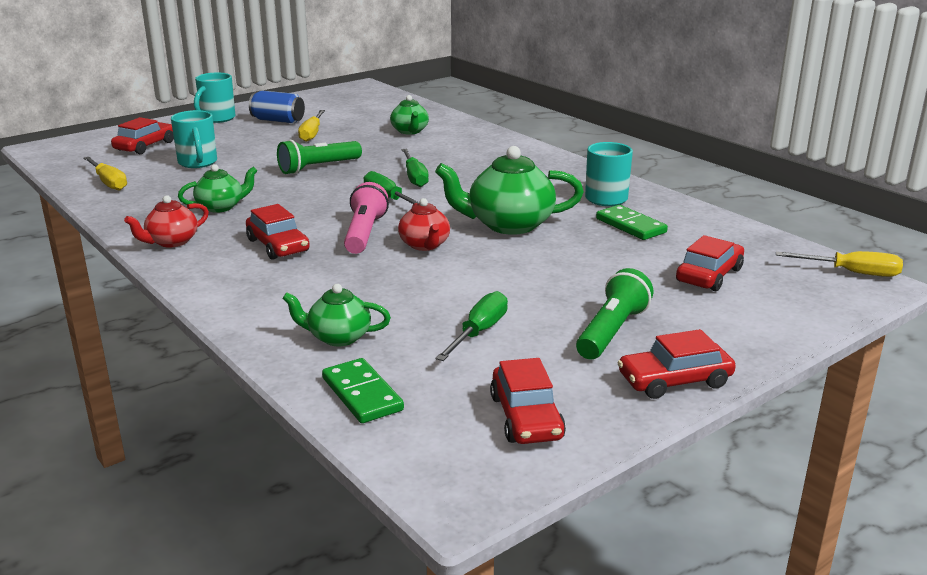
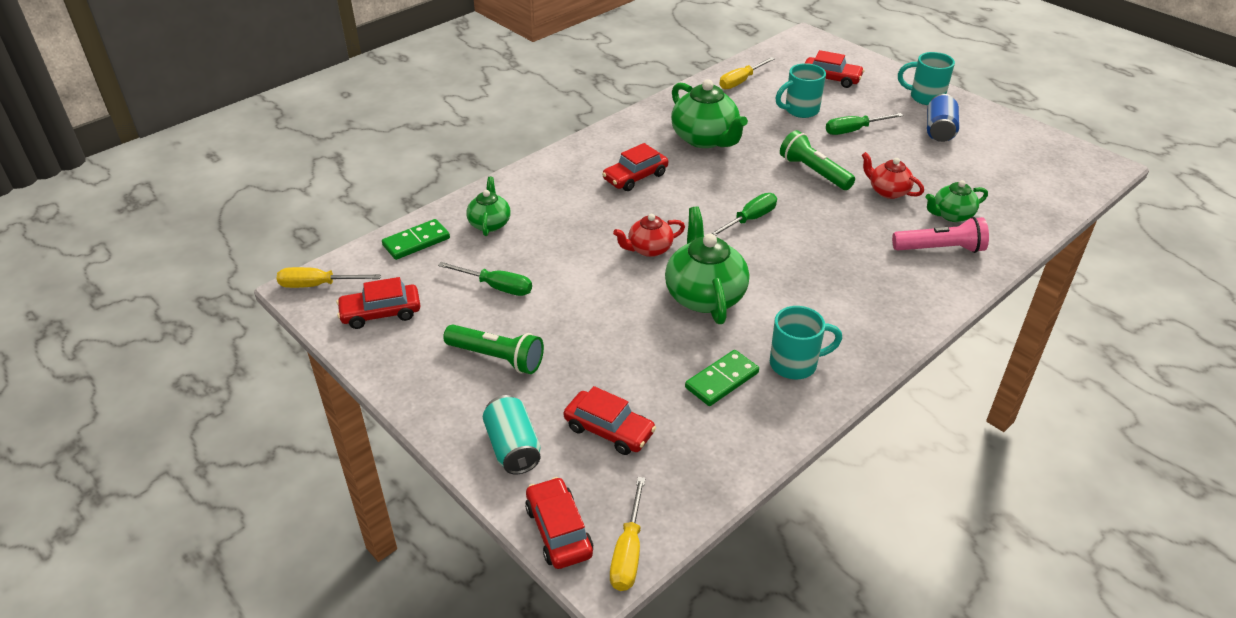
camera: 85 degrees right, 15 degrees up
red teapot [124,195,209,248] -> red teapot moved to [862,152,924,199]
green teapot [178,164,257,213] -> green teapot [671,79,748,148], size x1.74
yellow screwdriver [298,110,325,142] -> yellow screwdriver moved to [277,267,381,288]
pink flashlight [344,182,389,254] -> pink flashlight moved to [892,217,989,253]
green screwdriver [402,149,429,187] -> green screwdriver moved to [826,113,903,135]
red car [617,329,736,399] -> red car moved to [525,477,593,569]
none -> turquoise can [483,395,541,474]

